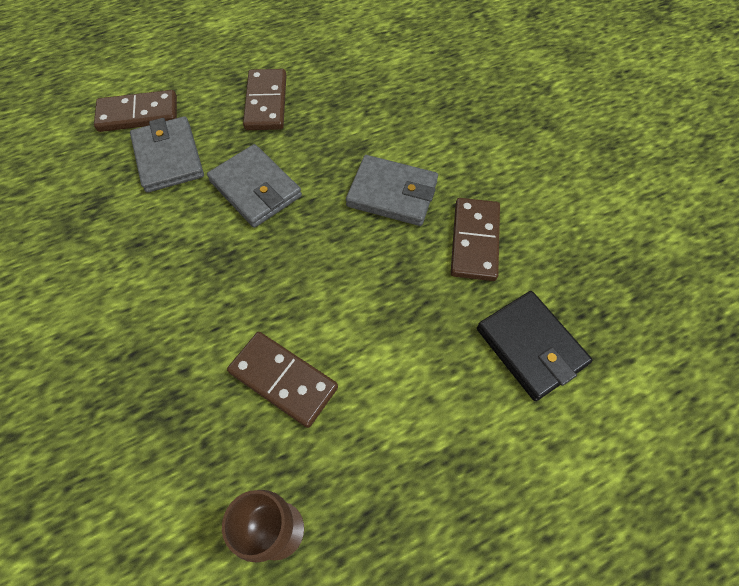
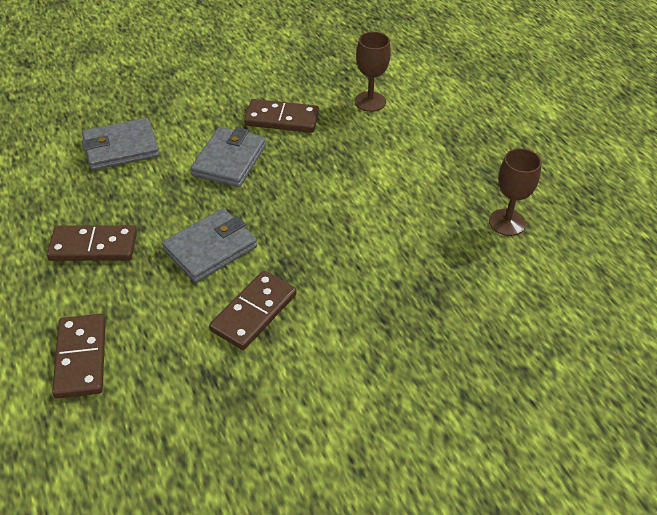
camera: 90 degrees left, 15 degrees down
grey wallet [130,116,204,193] -> grey wallet moved to [82,118,159,170]
brown domino [227,332,338,428] -> brown domino moved to [209,271,297,350]
black wallet [477,291,592,401] -> brown goblet [355,32,391,112]

